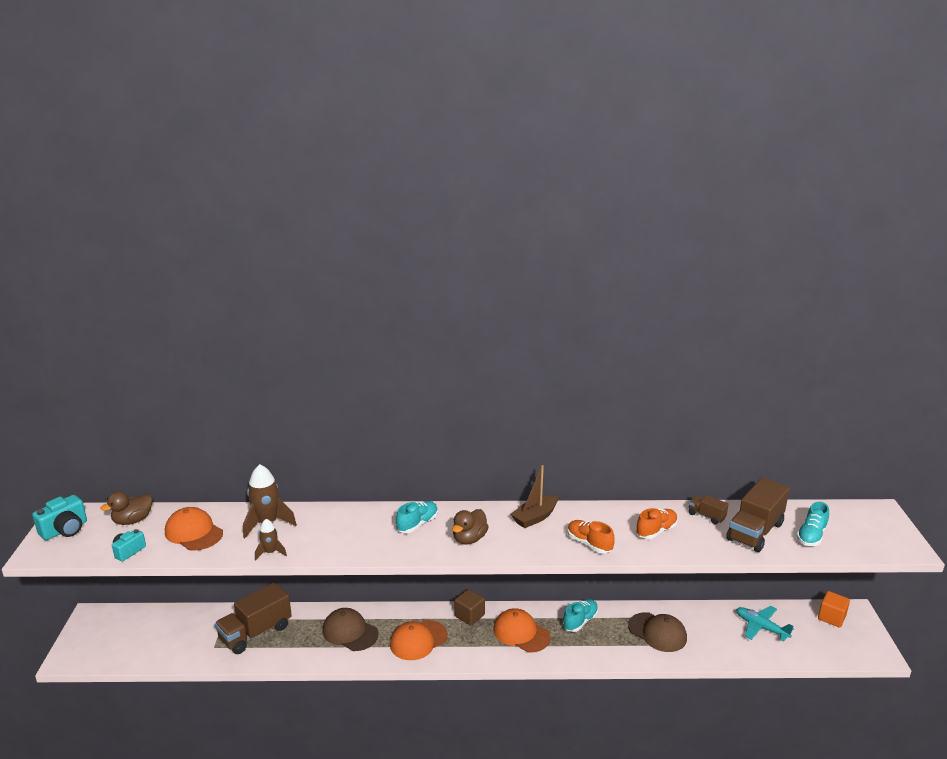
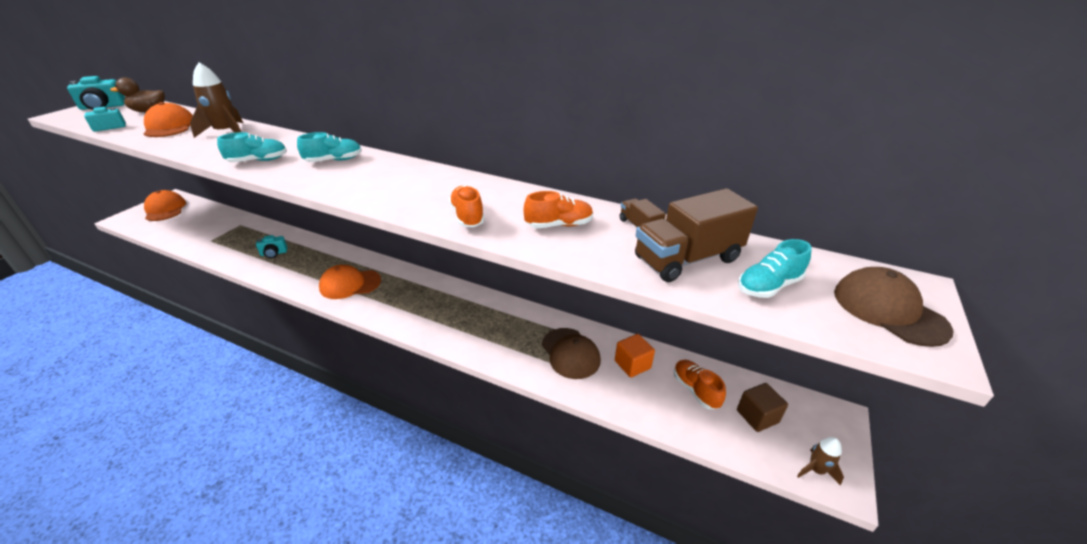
camera: 25 degrees right, 10 degrees up
brown truck [215,582,292,654] -> none
brown rocket [255,519,287,561] -> brown rocket moved to [797,437,844,486]
brown cap [322,608,378,651] -> brown cap moved to [834,267,953,347]
brown duck [452,509,489,544] -> none
brown cube [455,589,485,626] -> brown cube moved to [737,383,788,432]
orange cap [493,608,551,652] -> orange cap moved to [144,190,186,221]
brown boat [511,465,558,528] -> none
turquoise shoe [563,599,598,632] -> turquoise shoe moved to [217,132,287,163]
turquoise plane [736,606,794,641] -> orange shoe [674,360,726,409]
orange cube [818,591,850,628] -> orange cube moved to [615,334,655,377]
none -> turquoise camera [256,235,287,258]

